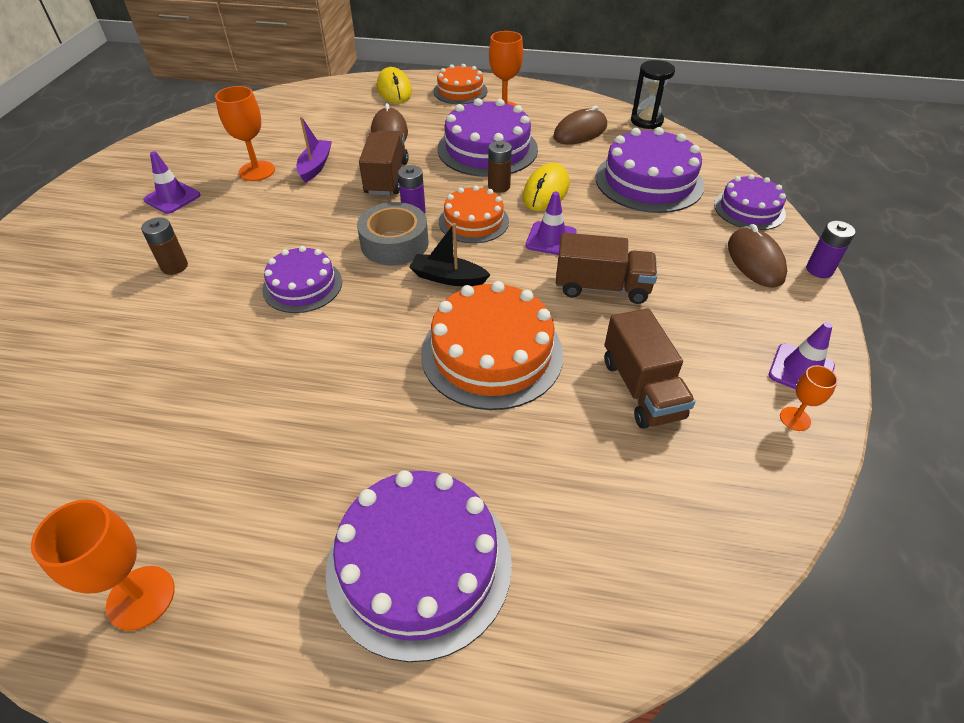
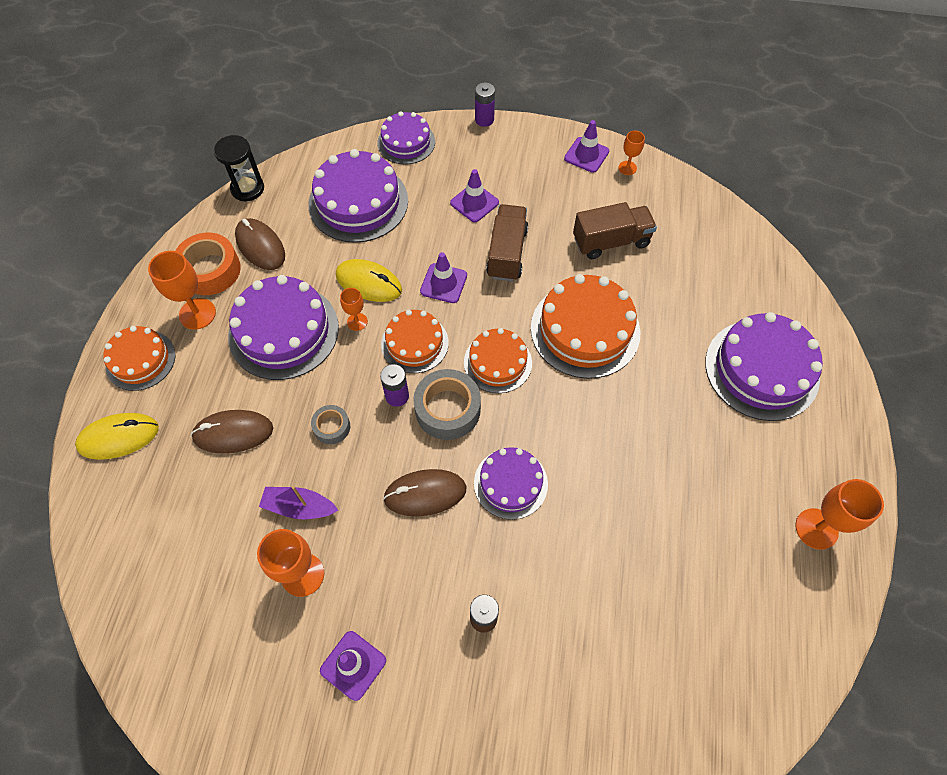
camera: 90 degrees left, 15 degrees up
brown truck [359,130,408,196] -> grey tape [311,405,350,444]
black boat [409,223,490,286] -> orange cake [464,328,532,393]
brown battery [488,141,512,193] -> orange goblet [340,288,368,331]
brown mouse [728,224,787,288] -> brown mouse moved to [383,469,467,516]
none -> orange tape [175,233,241,295]
none -> purple traffic cone [450,169,499,222]

